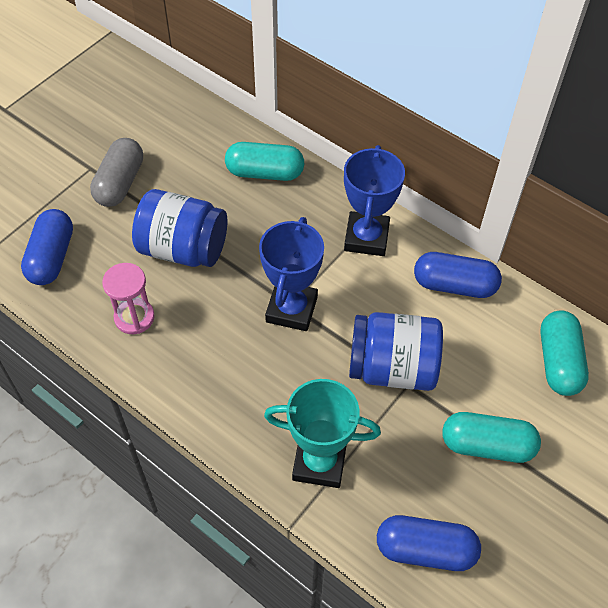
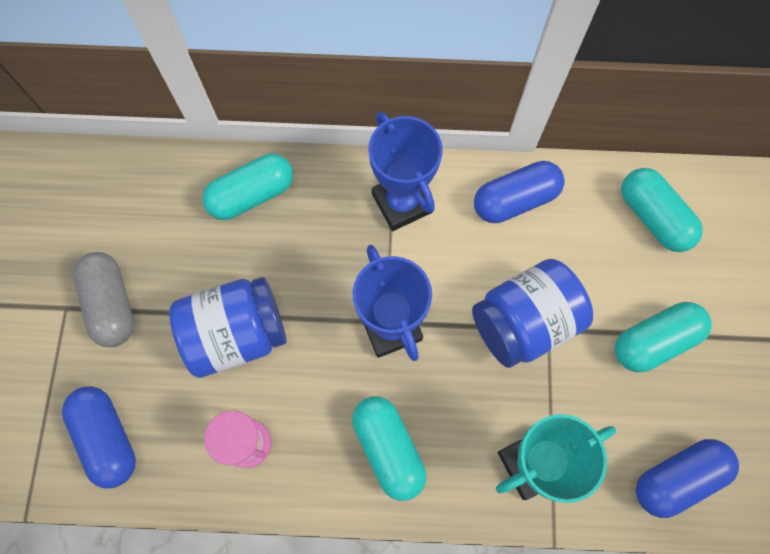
camera: 35 degrees left, 15 degrees up
none -> turquoise capsule [352,396,426,501]

